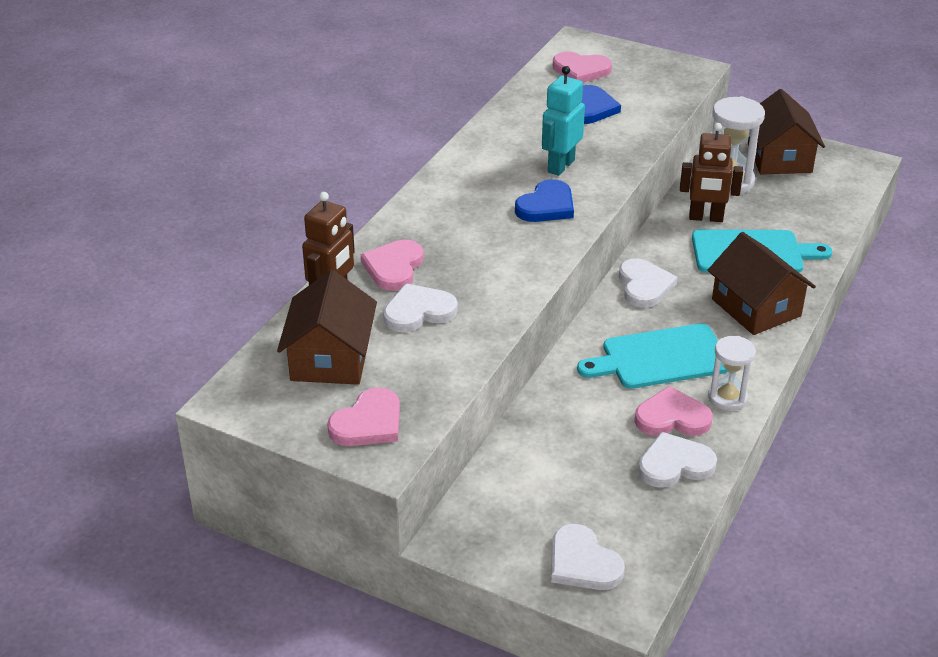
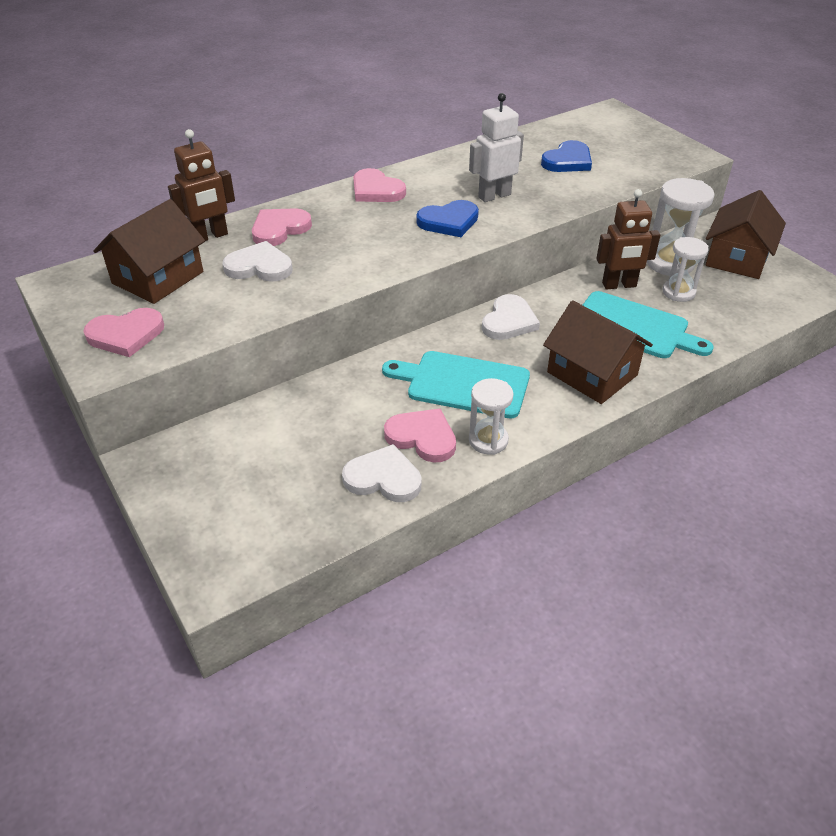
camera: 30 degrees right, 5 degrees up
turquoise robot [542,66,585,176] -> white robot [469,93,524,202]
white heart [551,524,625,590] -> none
pink heart [553,52,612,82] -> pink heart moved to [353,168,406,202]
brown robot [680,123,743,222] -> brown robot turned 45 degrees counterclockwise [596,189,660,289]
brown house [708,232,816,335] -> brown house turned 45 degrees counterclockwise [543,300,653,404]
none -> white hourglass [663,237,709,302]

